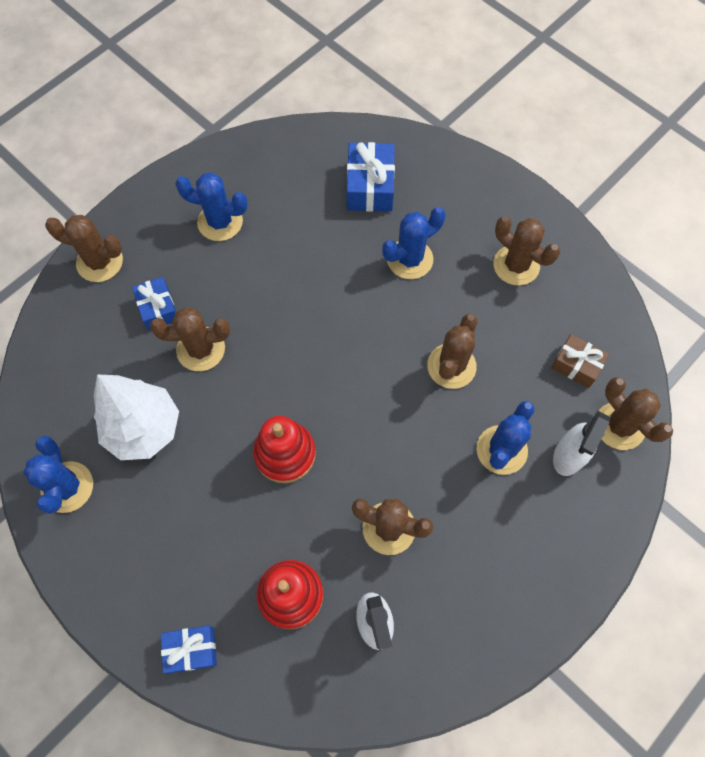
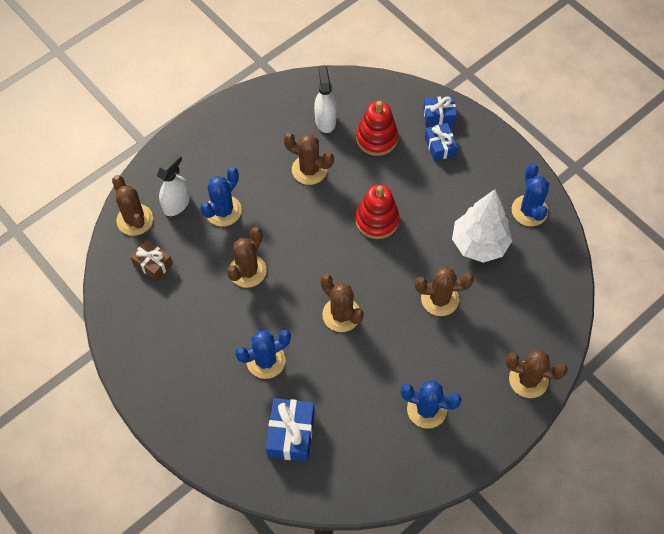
camera: 175 degrees left, 5 degrees down
blue gift [132,277,176,331] -> blue gift moved to [425,123,457,161]
brown cactus [493,216,560,285] -> brown cactus moved to [320,274,364,332]

